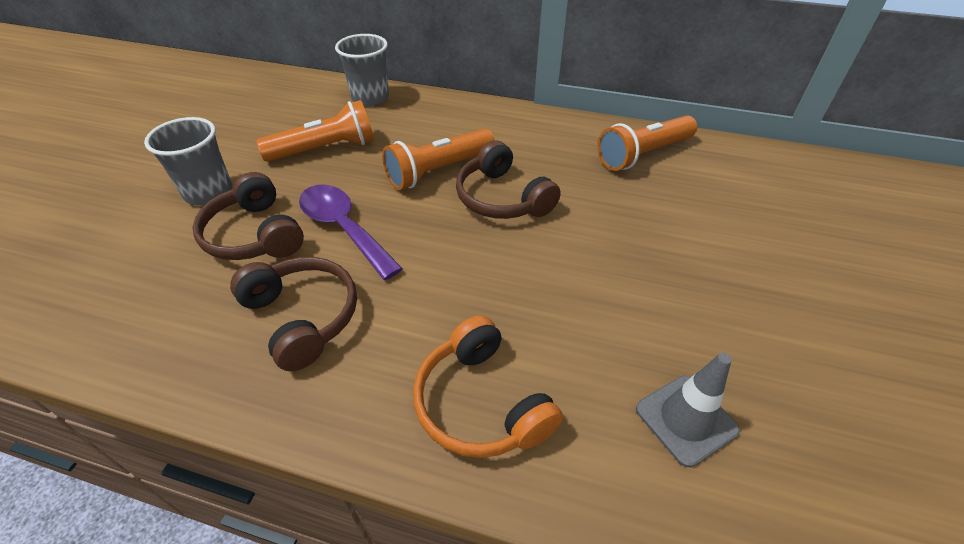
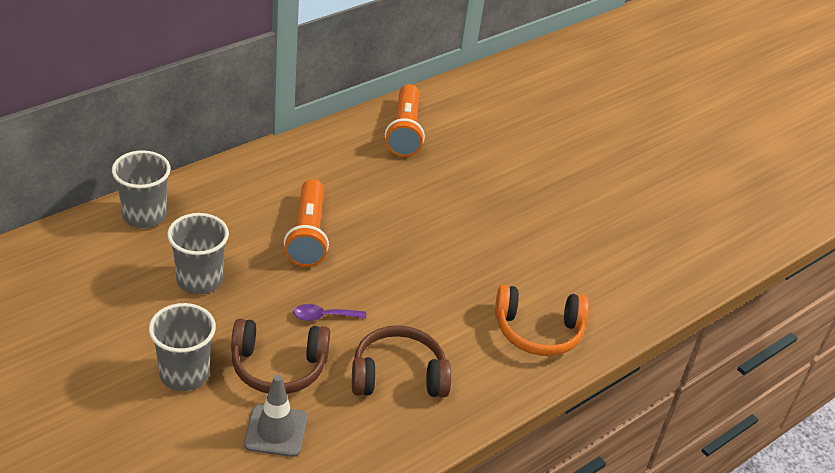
camera: 60 degrees left, 5 degrees down
orange flashlight [256,100,374,162] -> grey cup [167,213,229,294]
purple spoon [299,184,403,280] -> purple spoon [293,304,366,321], size x0.52
brown headphones [456,140,561,219] -> none
grey traffic cone [636,353,740,467] -> grey traffic cone moved to [244,375,307,457]

